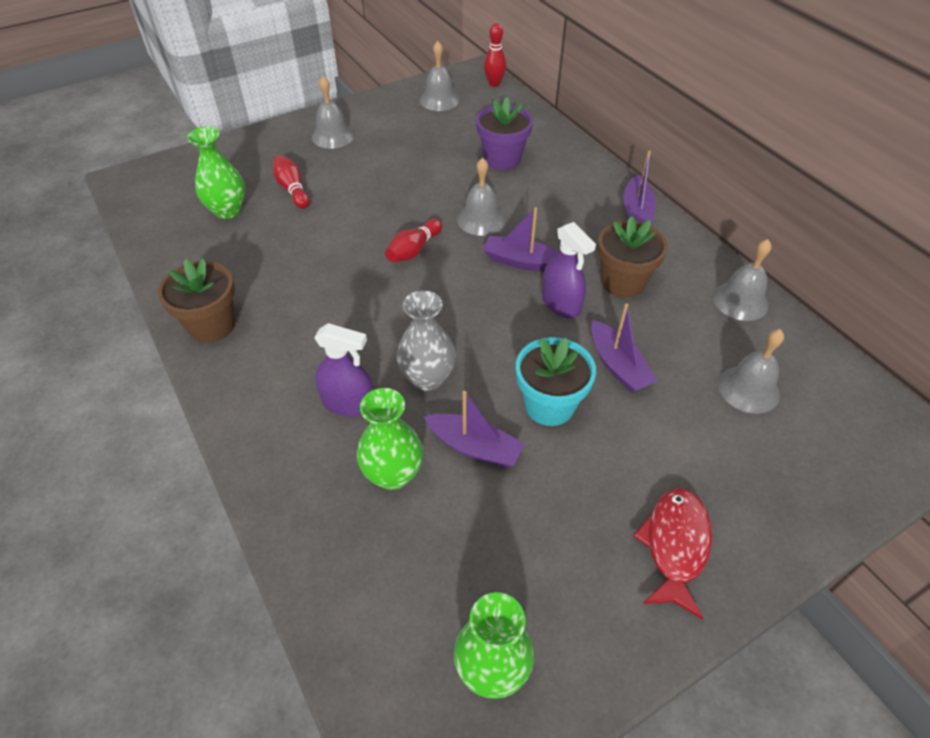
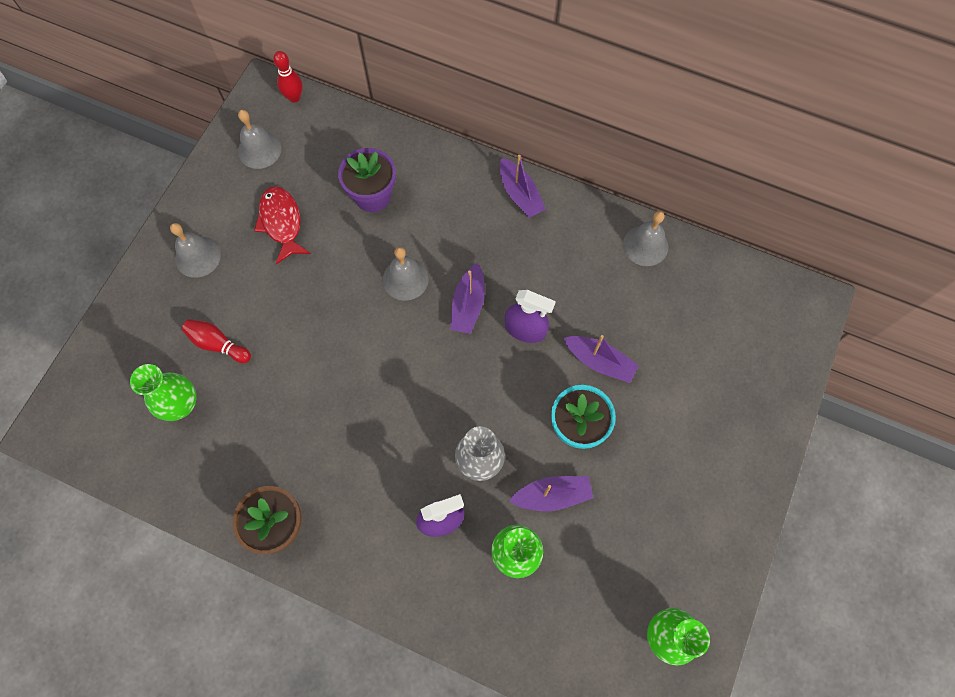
camera: 35 degrees left, 20 degrees up
red bowling pin [385,219,442,262] -> none
purple boat [483,207,560,271] -> purple boat turned 60 degrees counterclockwise [450,263,485,334]
brown flower pot [598,216,668,298] -> none
red fish [633,488,712,620] -> red fish moved to [254,187,311,265]
grey bell [718,329,784,414] -> none

